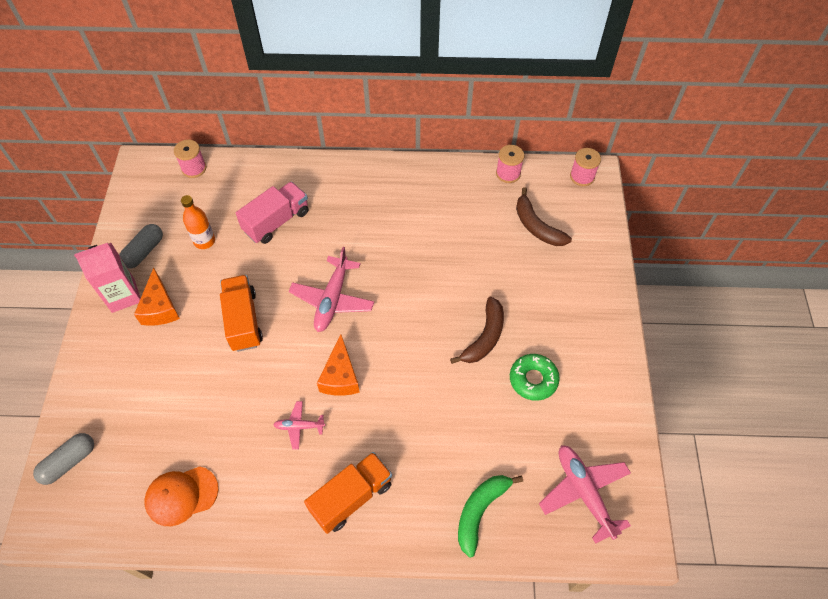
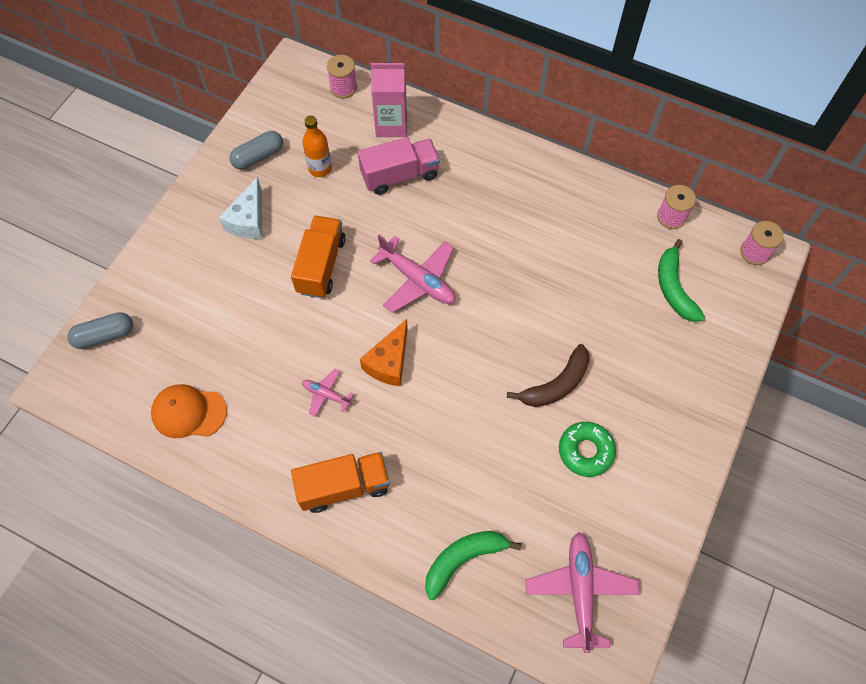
camera: 25 degrees right, 5 degrees up
pink carton [74,243,141,313] -> pink carton moved to [370,63,407,137]
orange cheese [134,267,180,326] -> white cheese [219,177,262,239]
pink plane [289,247,374,332] -> pink plane turned 90 degrees counterclockwise [370,235,455,313]
brown banana [516,187,572,246] -> green banana [658,239,705,322]

